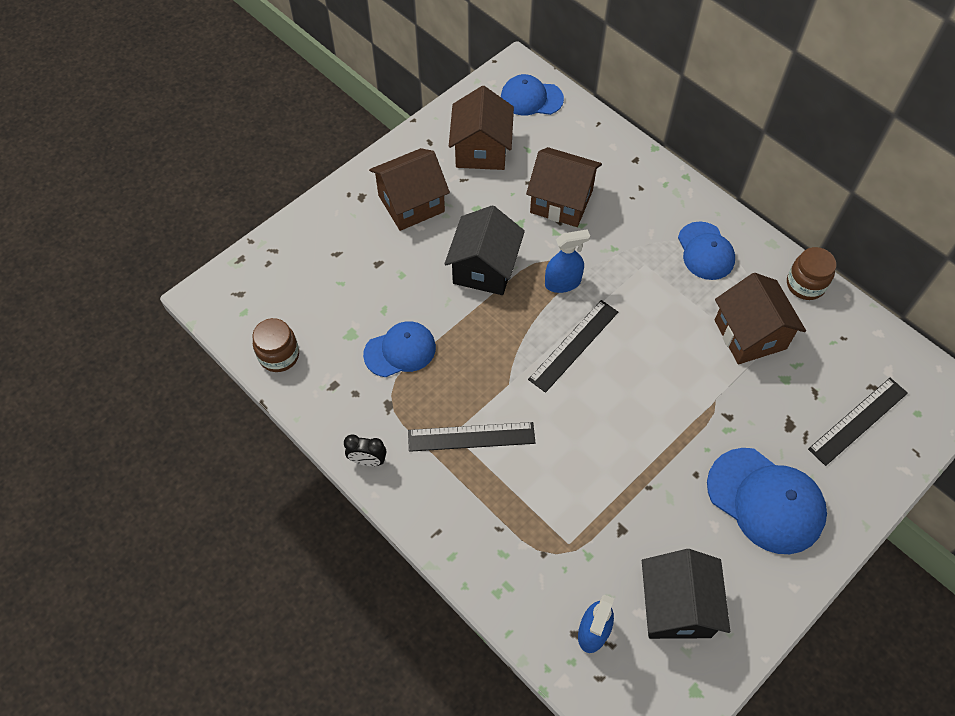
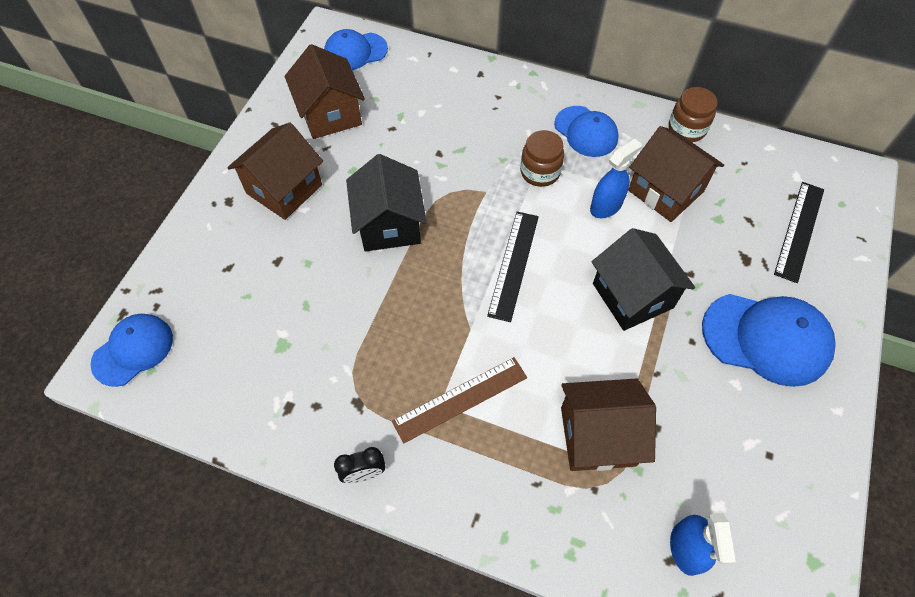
camera: 25 degrees left, 0 degrees up
brown jar [252,318,299,372] -> brown jar moved to [520,130,564,187]
blue cap [363,321,436,377] -> blue cap moved to [91,314,173,387]
black ruler [408,422,535,452] -> brown ruler [392,357,527,444]
brown house [526,147,602,227] -> brown house moved to [561,378,656,471]
blue spray bottle [545,229,590,293] -> blue spray bottle moved to [590,139,642,218]
black house [642,549,730,639] -> black house moved to [592,228,695,331]

